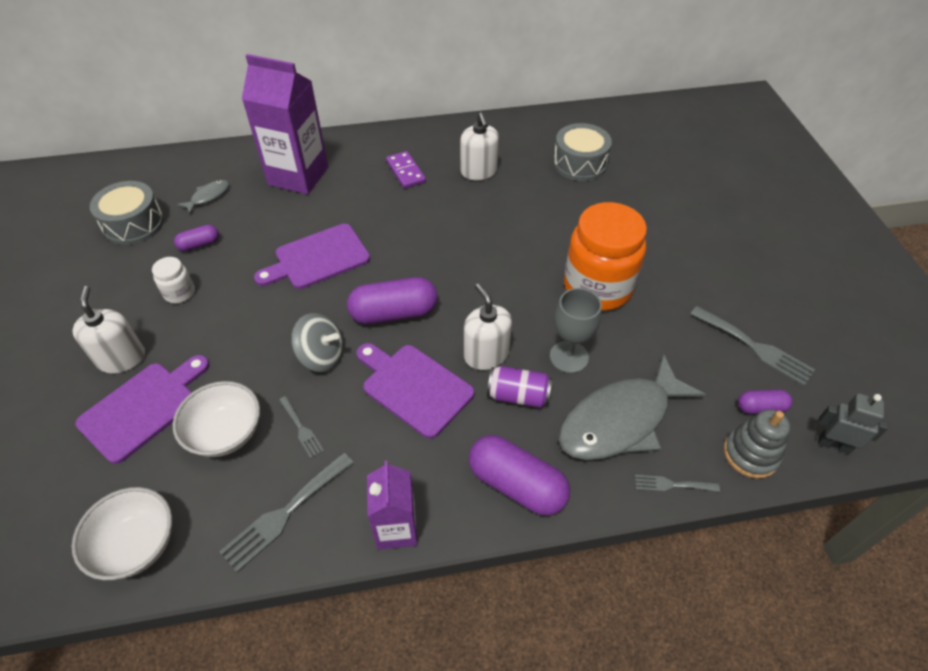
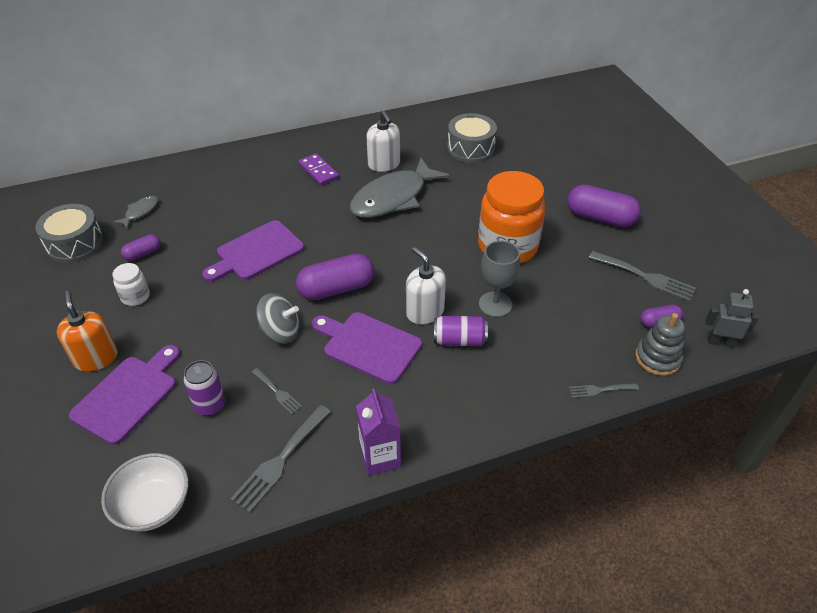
camera: 10 degrees left, 5 degrees down
white soap dispenser [72,286,145,373] -> orange soap dispenser [57,291,118,372]
white bowl [173,381,260,457] -> purple can [183,360,225,416]
purple carton [242,54,328,194] -> none
purple capsule [469,435,570,516] -> purple capsule moved to [567,185,641,227]
grey fish [558,354,706,460] -> grey fish moved to [350,158,450,218]

